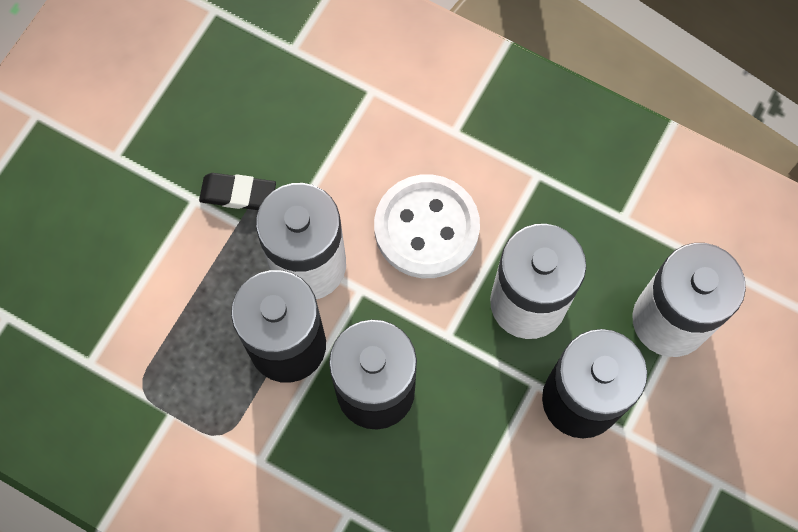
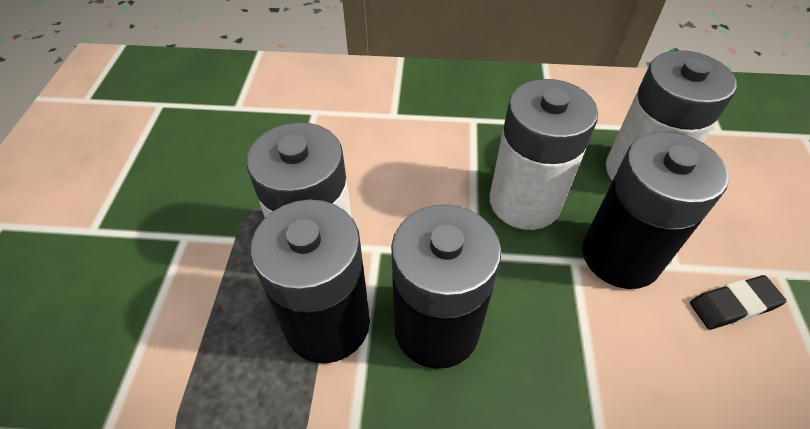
camera: 25 degrees left, 20 degrees down
black eraser [199,173,276,210] -> black eraser moved to [690,275,786,330]
white button [374,174,480,278] -> none

